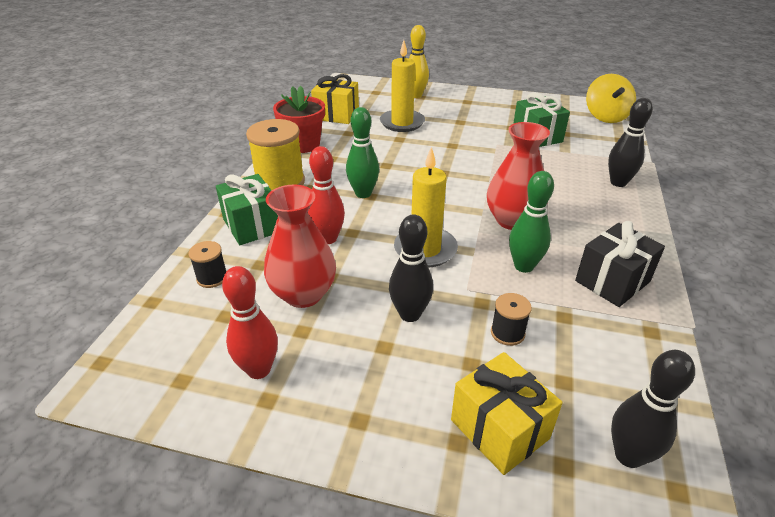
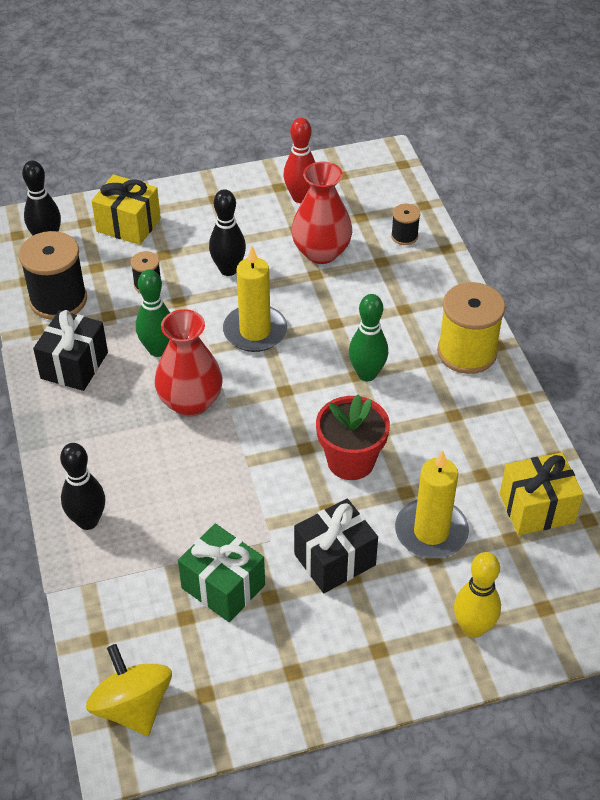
camera: 150 degrees right, 10 degrees up
green gift [216,174,278,245] -> none
red flower pot [273,86,325,153] -> red flower pot moved to [316,394,390,480]
red bowling pin [308,146,345,244] -> none
none -> black spool [19,231,87,320]
none -> black gift [294,498,378,593]

